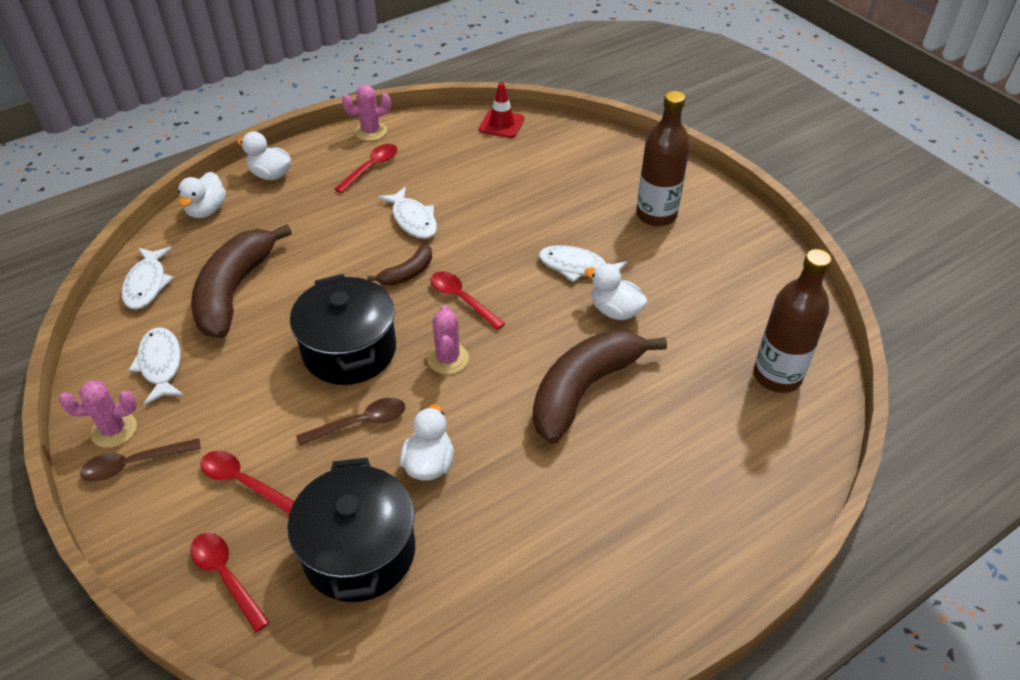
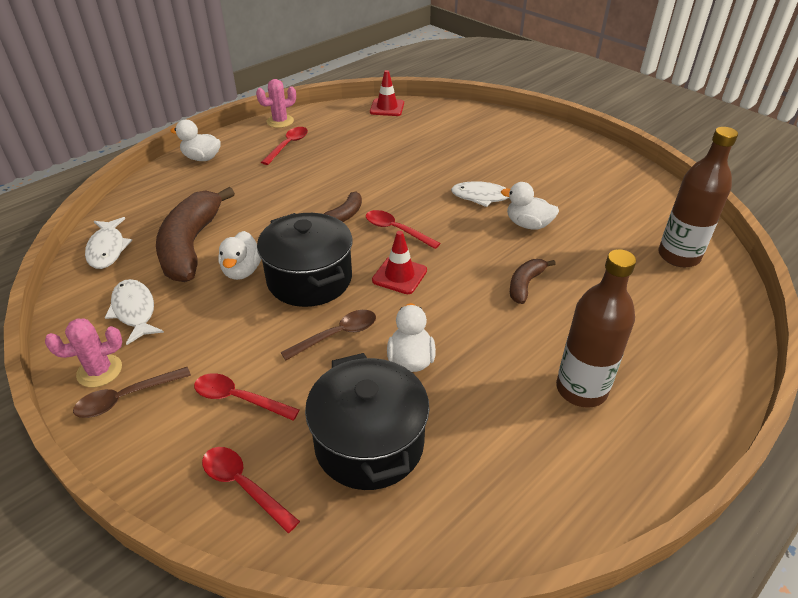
camera: 10 degrees left, 5 degrees down
white duck [178,172,226,218] -> white duck moved to [218,231,261,280]
white fish [378,187,437,239] -> none
pink cactus [427,305,469,374] -> red traffic cone [372,231,427,294]
brown banana [533,329,667,444] -> brown banana [510,259,556,304], size x0.48
brown bottle [636,91,690,226] -> brown bottle moved to [556,249,636,408]

